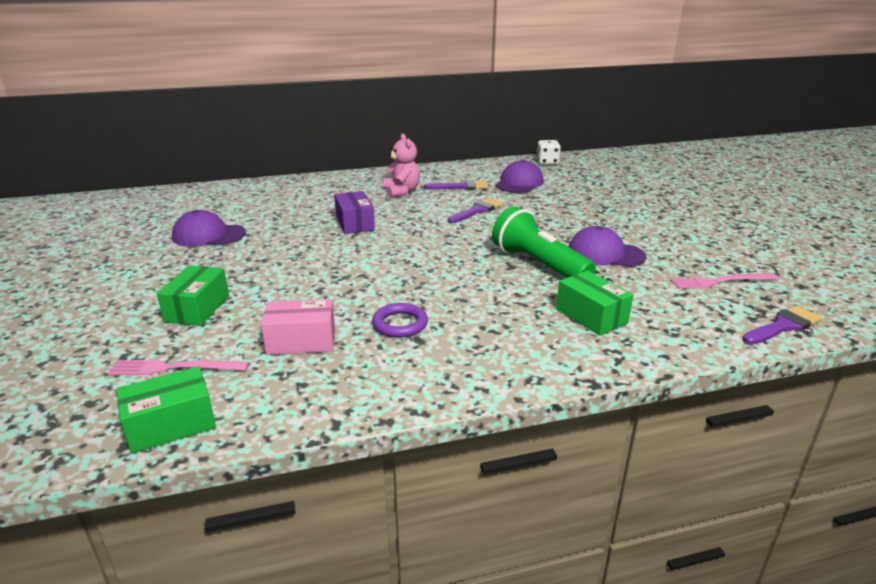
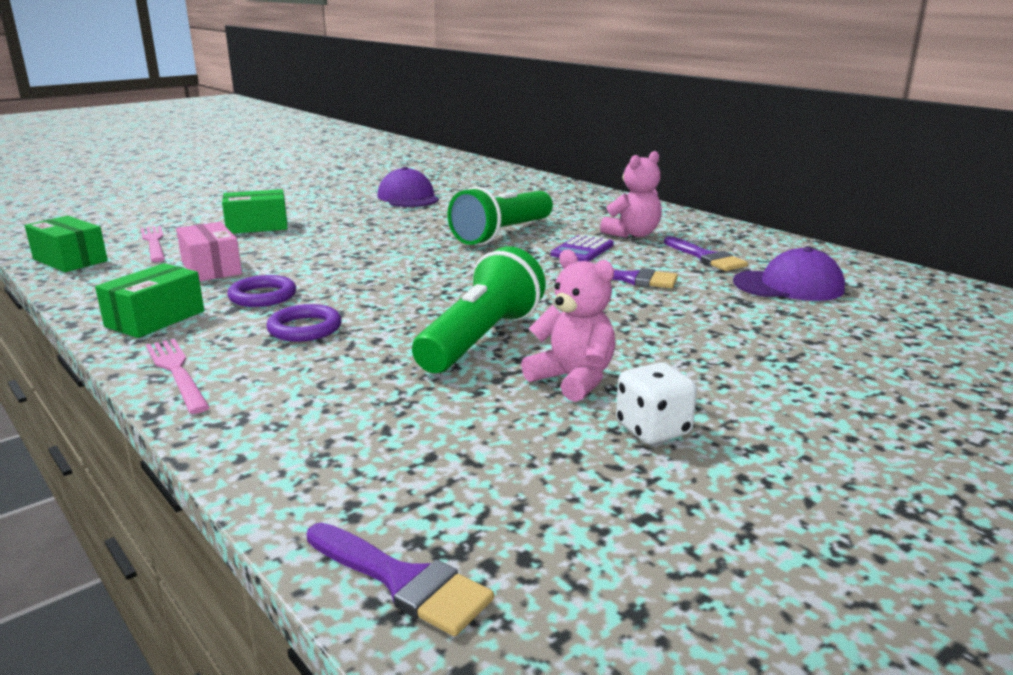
camera: 65 degrees right, 5 degrees down
purple box [334,191,375,234] -> green flashlight [447,186,553,245]
white dice [536,140,561,165] -> white dice moved to [616,362,697,444]
green box [556,271,633,336] -> green box moved to [95,263,204,338]
purple cap [568,226,646,267] -> pink teddy bear [521,249,615,402]
pink fork [671,274,779,289] -> pink fork moved to [146,339,210,414]
none -> purple ring [266,304,342,342]
none -> purple calculator [551,235,614,262]

